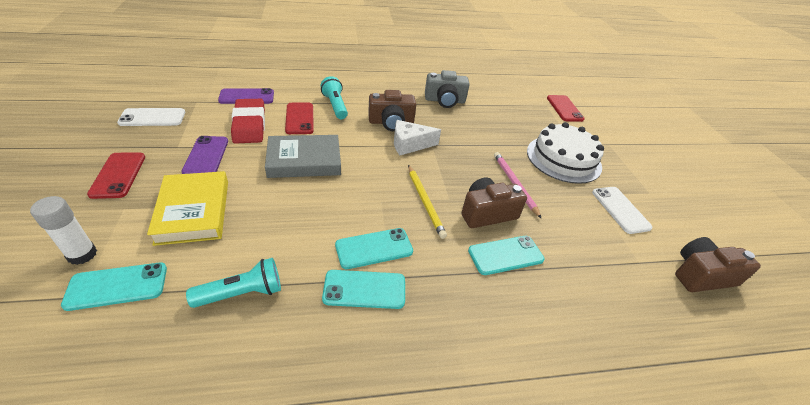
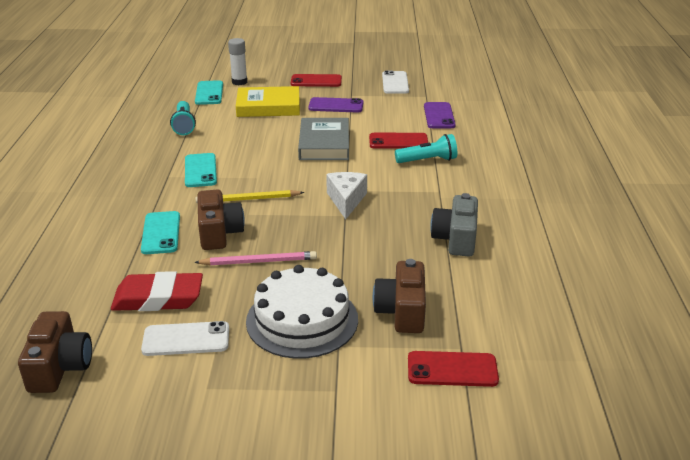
camera: 105 degrees right, 10 degrees down
red eraser [231,99,265,144] -> red eraser moved to [111,271,203,311]
turquoise phone [322,270,405,309] -> none
brown camera [368,90,416,131] -> brown camera moved to [373,259,426,333]

